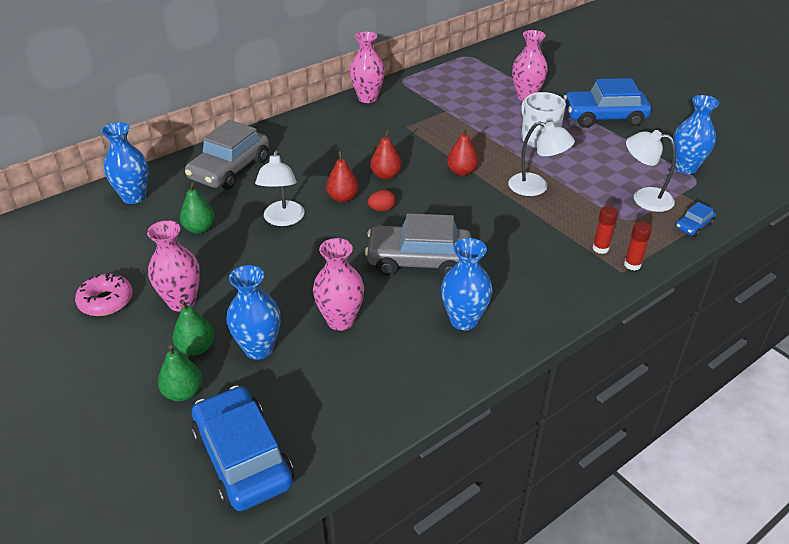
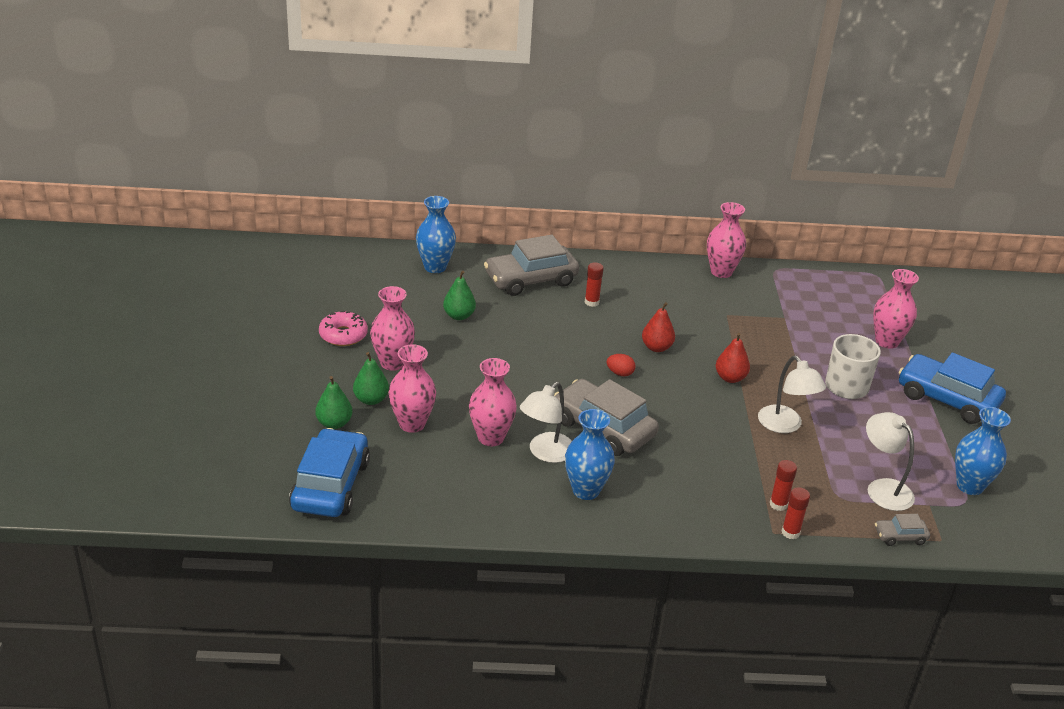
camera: 35 degrees right, 5 degrees down
blue vase [227,265,281,360] -> pink vase [389,344,436,433]
white lamp [255,150,305,226] -> white lamp moved to [520,382,572,463]
red pear [326,151,359,202] -> none
blue car [675,202,716,237] -> grey car [875,514,930,546]
none -> red glue stick [585,262,604,307]

